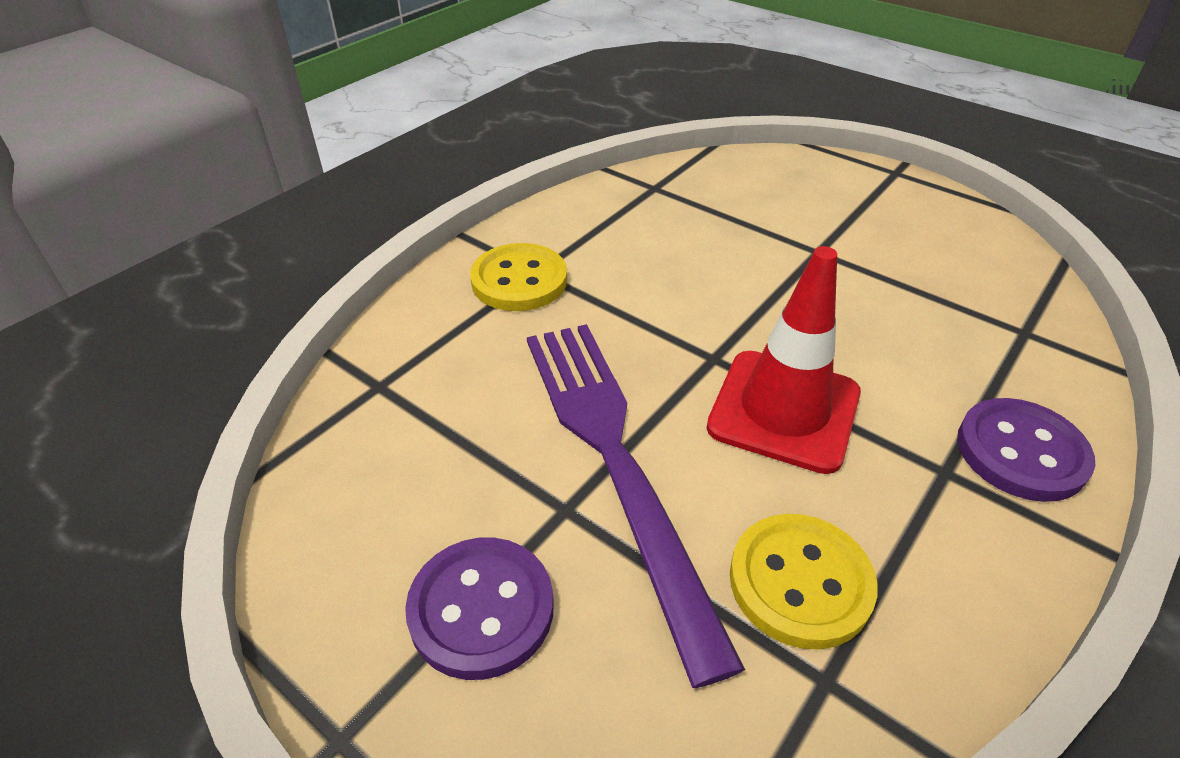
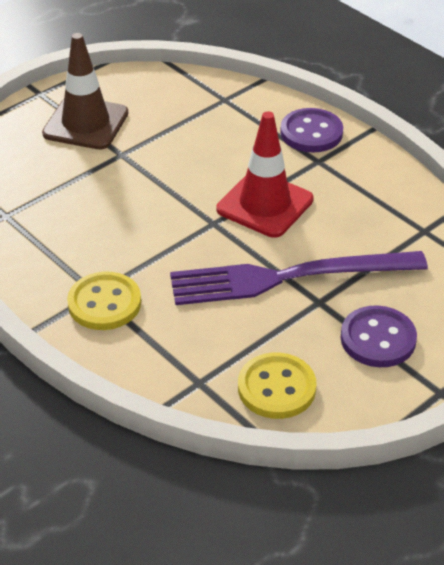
camera: 80 degrees left, 0 degrees up
yellow button [730,514,878,649] -> yellow button moved to [238,352,317,419]
none -> brown traffic cone [42,33,128,150]

